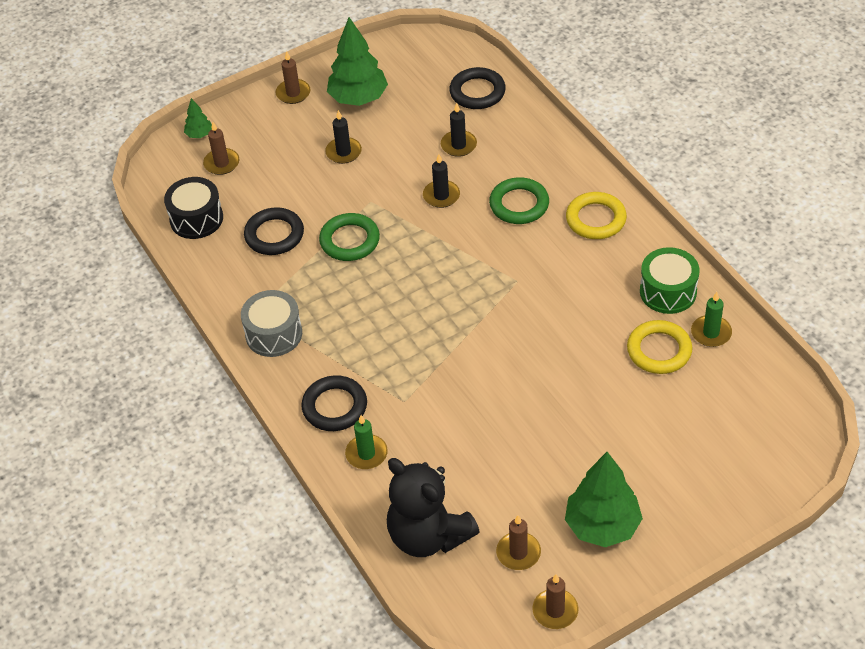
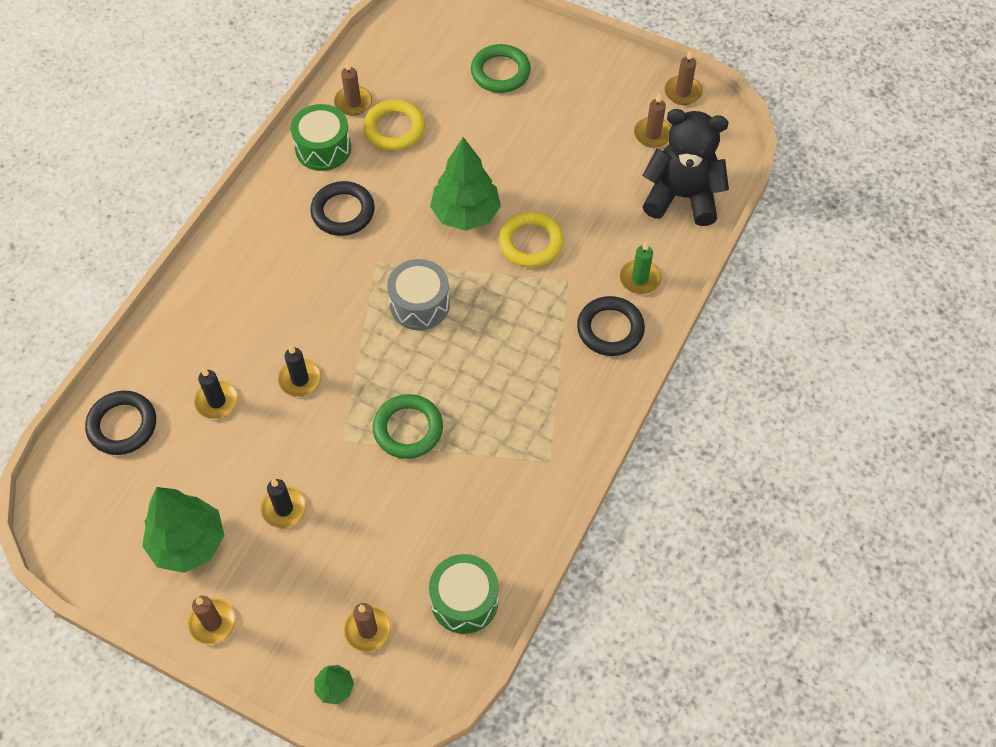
camera: 125 degrees left, 10 degrees up
black drum [164,177,223,239] -> green drum [429,554,499,634]
grey drum [241,290,302,357] -> grey drum moved to [387,259,450,330]
black ring [244,208,304,255] -> black ring moved to [310,181,375,236]
black teddy bear [387,458,480,557] -> black teddy bear turned 90 degrees counterclockwise [642,109,729,226]
green ring [489,177,549,224] -> green ring moved to [471,44,531,93]
green tree [565,452,643,547] -> green tree moved to [430,137,501,231]
yellow ring [566,192,627,239] -> yellow ring moved to [499,212,564,268]
green candle [691,292,732,347] -> brown candle [334,61,372,116]

